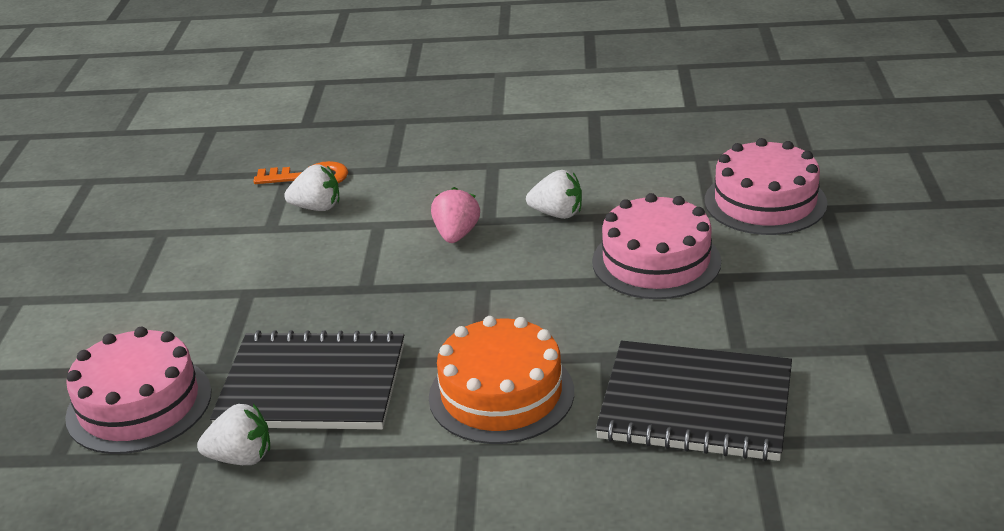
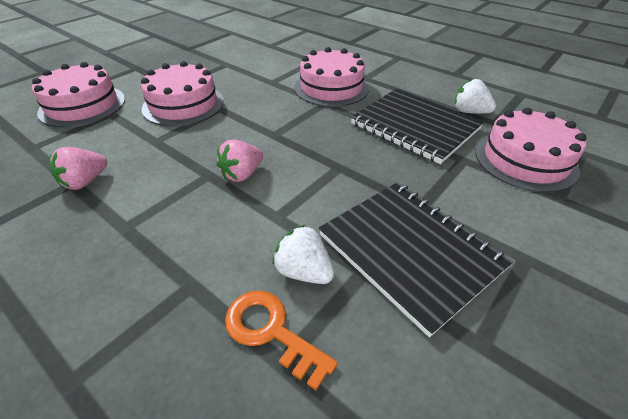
camera: 145 degrees left, 10 degrees up
orange cake [429,316,574,444] -> pink cake [294,47,369,107]
white strawberry [526,170,582,219] -> none
black notebook [595,341,792,461] -> black notebook moved to [319,182,513,337]
none -> pink strawberry [49,147,107,190]

